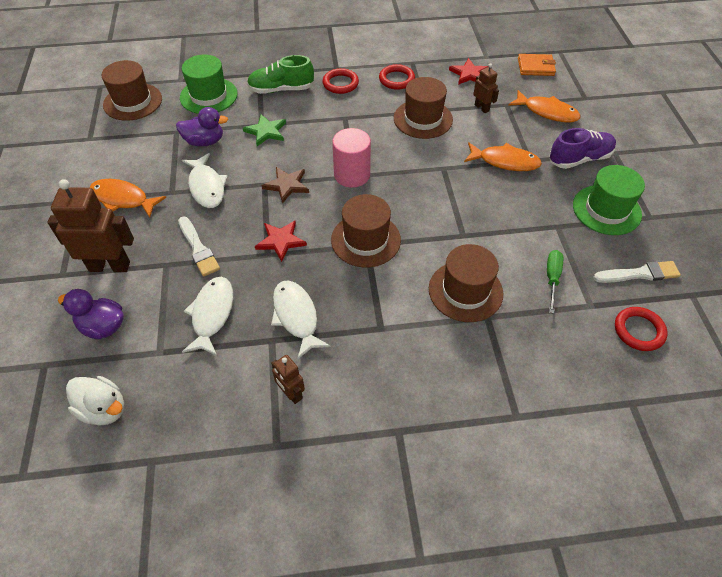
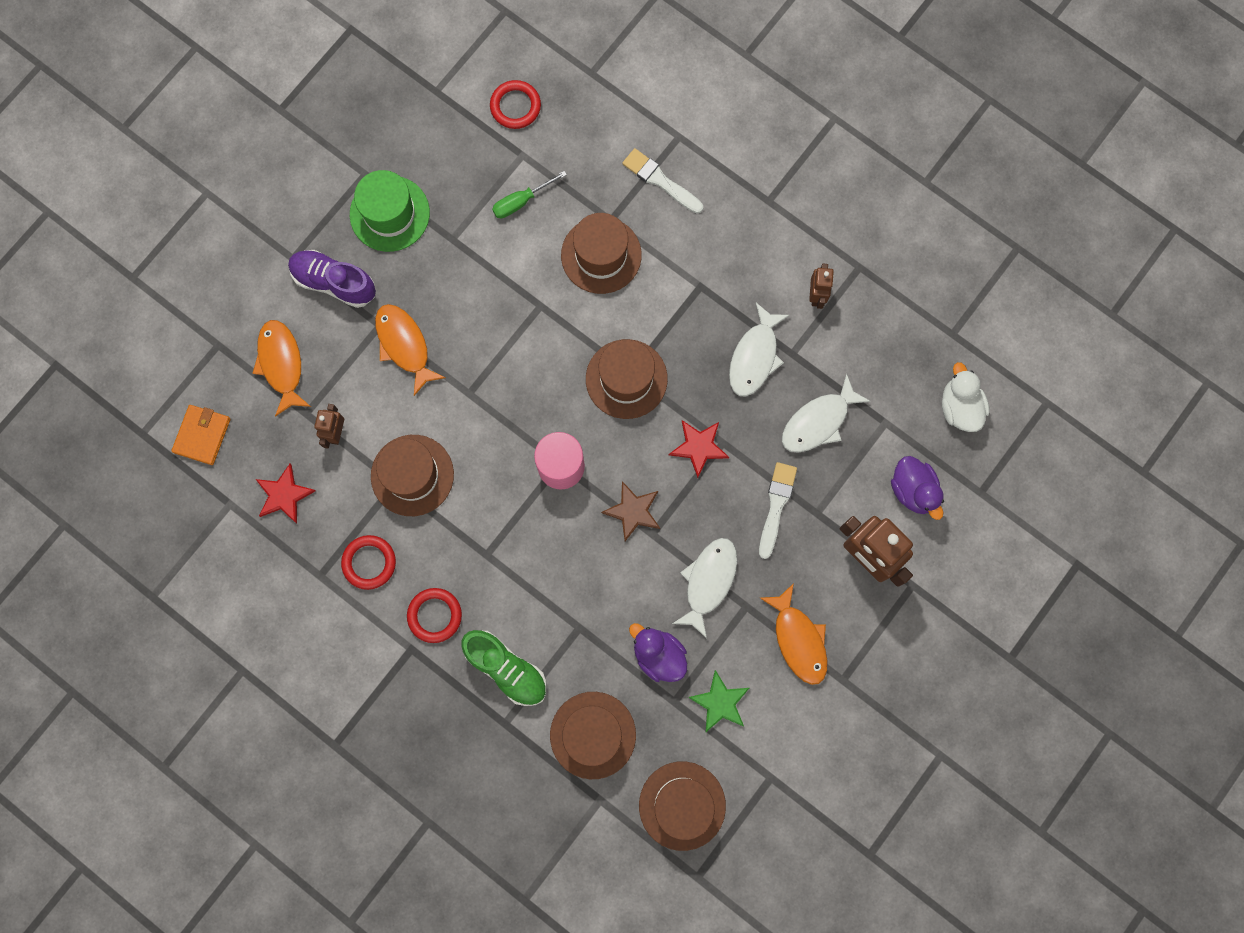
camera: 135 degrees left, 25 degrees up
green hat [180,55,238,114] -> brown hat [550,692,636,779]
green star [243,114,286,146] -> green star moved to [688,670,749,733]
orange wallet [518,54,556,76] -> orange wallet turned 60 degrees clockwise [171,405,231,465]
white brush [593,261,681,283] -> white brush moved to [622,148,703,213]

